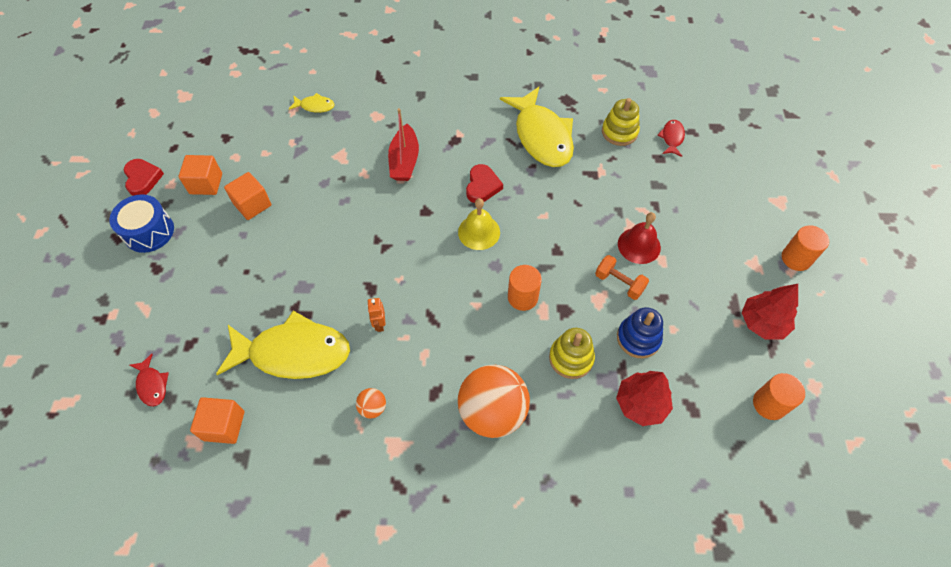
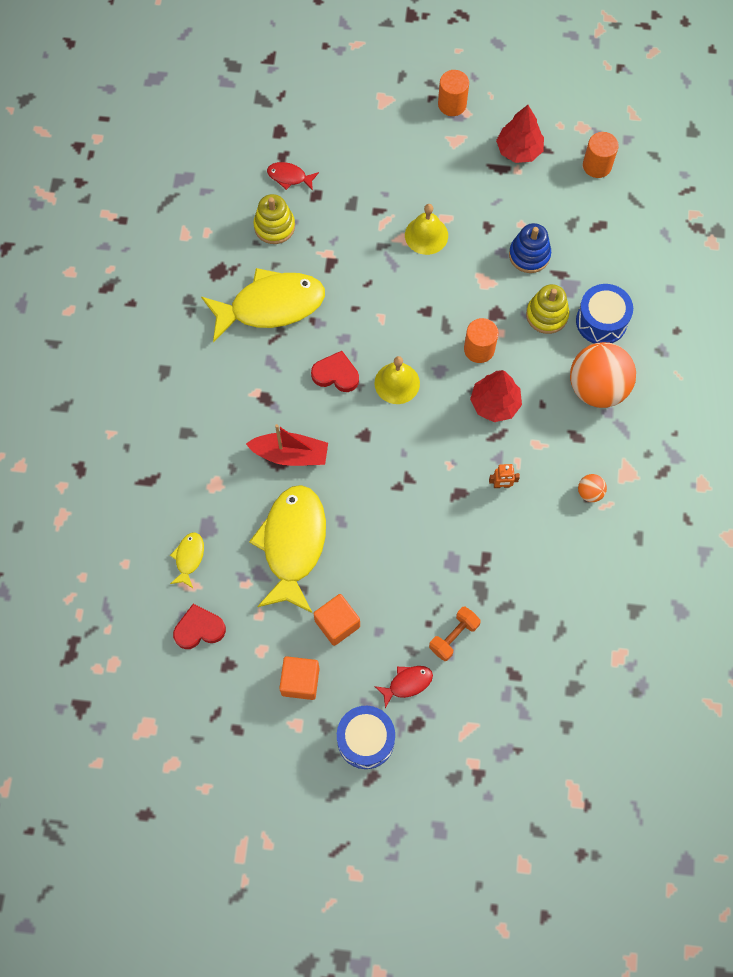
camera: 85 degrees left, 10 degrees up
red heart [124,159,164,196] -> red heart moved to [173,604,226,649]
red fish [130,354,169,407] -> red fish moved to [374,666,433,708]
orange cube [190,397,244,444] -> none
yellow fish [216,311,350,379] -> yellow fish moved to [249,485,326,613]
orange dumbbell [595,255,649,300] -> orange dumbbell moved to [429,607,481,661]
red tree [616,371,673,426] -> red tree moved to [470,370,522,422]
red bell [618,212,661,264] -> yellow bell [405,204,448,255]
none -> blue drum [576,284,633,344]

